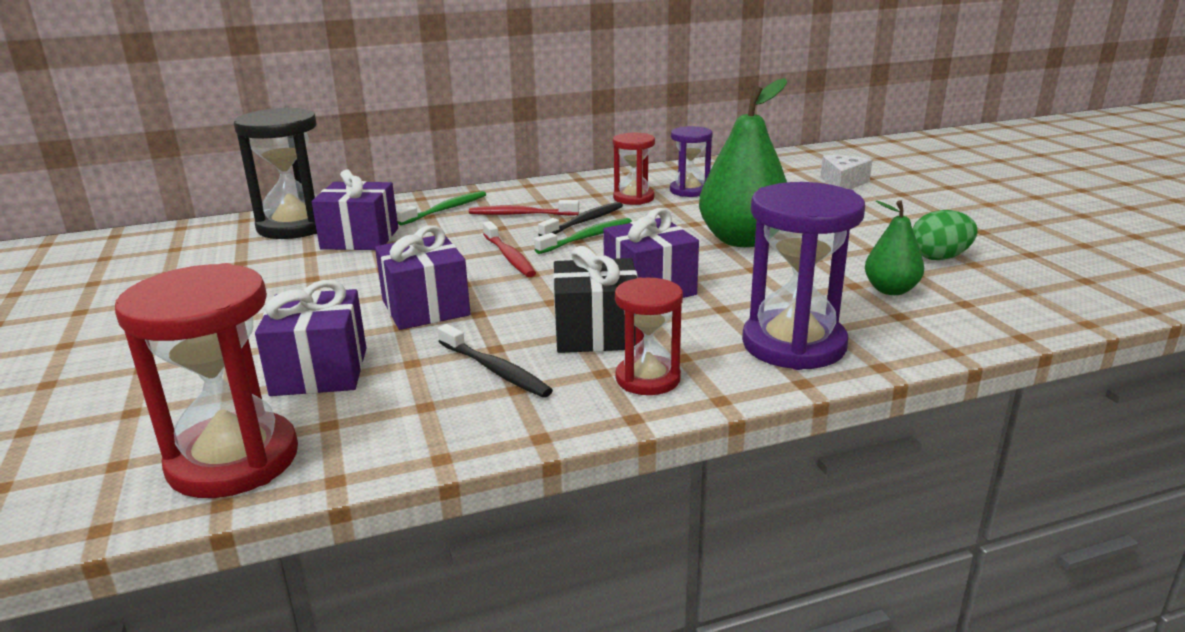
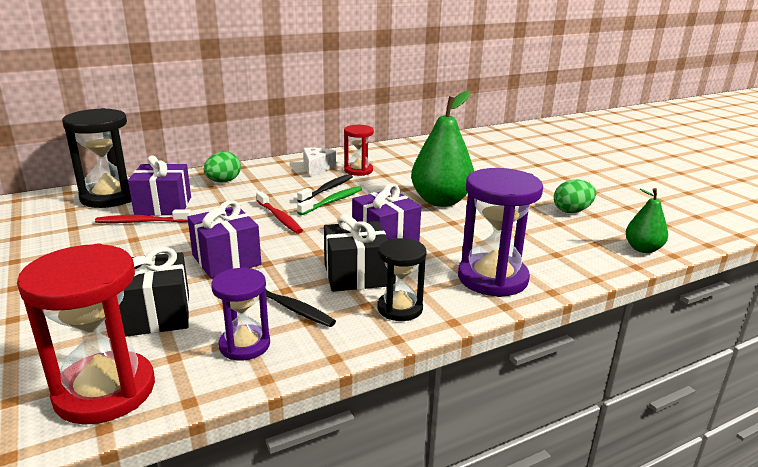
camera: 10 degrees left, 0 degrees up
purple gift [255,280,366,396] -> black gift [119,247,190,337]
green toothbrush [396,191,486,225] -> green egg [204,152,241,182]
red toothbrush [469,200,579,216] -> red toothbrush moved to [95,209,191,223]
red hourglass [615,278,683,395] -> black hourglass [377,238,427,321]
purple hourglass [670,126,713,197] -> purple hourglass moved to [211,268,270,361]
white cheese [820,155,872,189] -> white cheese moved to [303,148,337,177]
green pear [865,200,924,295] -> green pear moved to [626,188,668,253]

